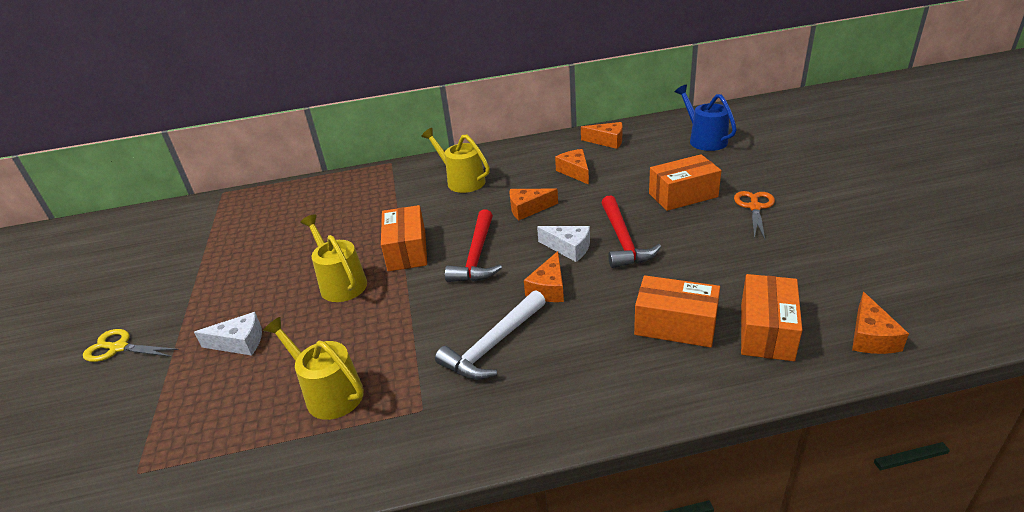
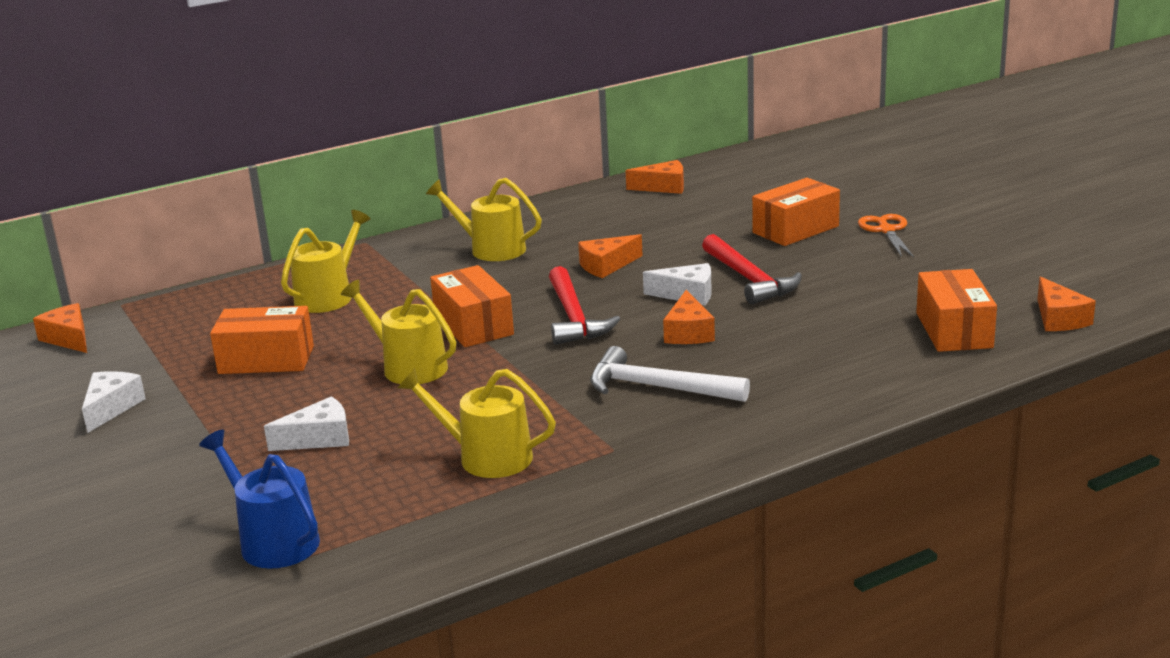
camera: 20 degrees left, 10 degrees down
yellow scissors [83,329,179,362] -> none
white hammer [435,290,546,380] -> white hammer turned 90 degrees clockwise [590,346,750,402]
orange cheese [555,149,589,185] -> orange cheese moved to [33,303,87,353]
orange box [634,275,720,348] -> orange box moved to [210,306,314,374]
blue watering can [675,85,737,151] -> blue watering can moved to [199,430,320,569]
none -> white cheese [82,371,146,433]
none -> yellow watering can [281,210,370,313]

